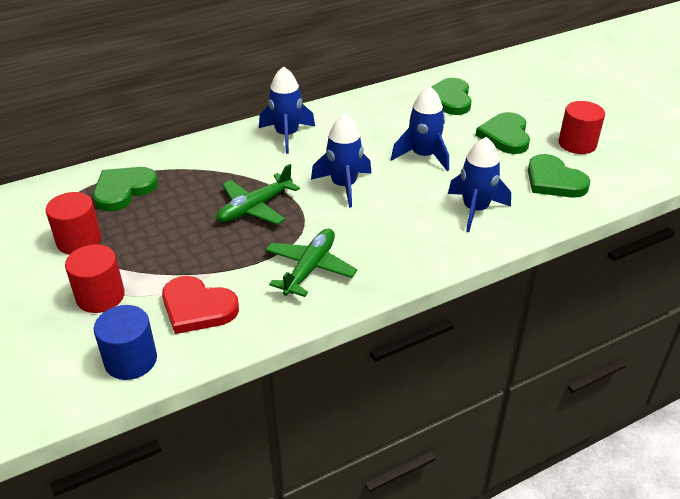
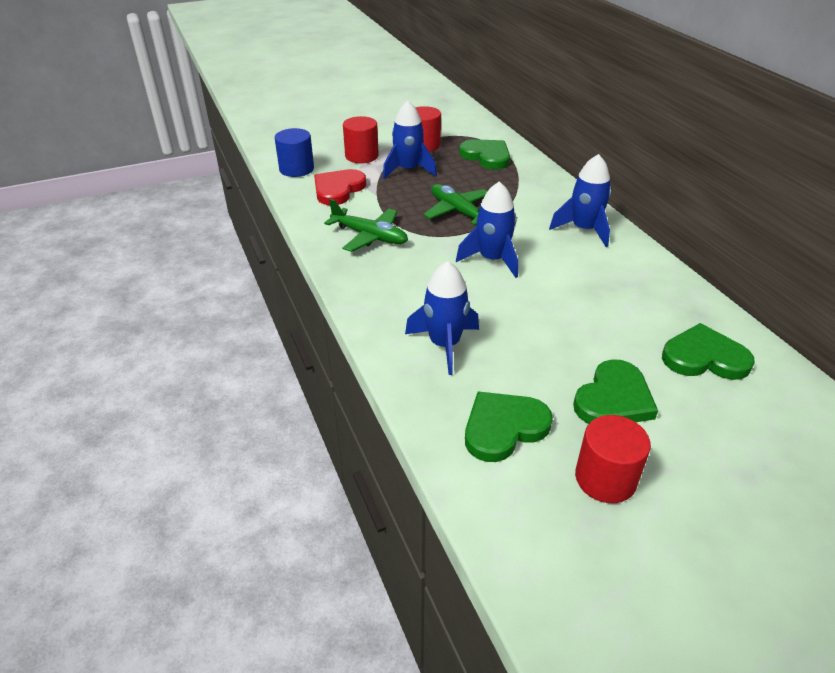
camera: 95 degrees right, 0 degrees up
blue rocket [391,86,449,171] -> blue rocket moved to [383,100,437,179]
green heart [476,112,530,154] -> green heart turned 120 degrees clockwise [573,359,658,424]

